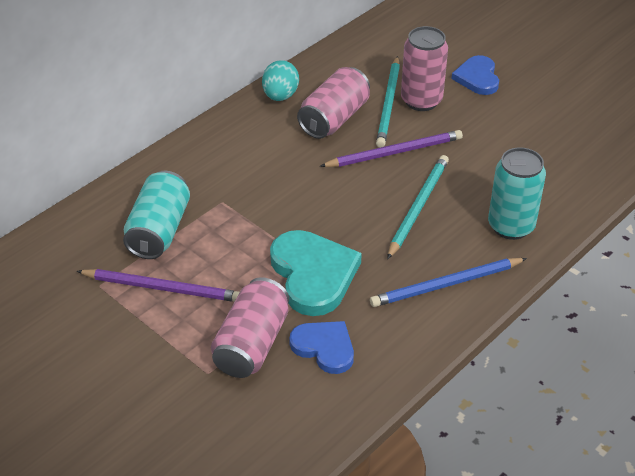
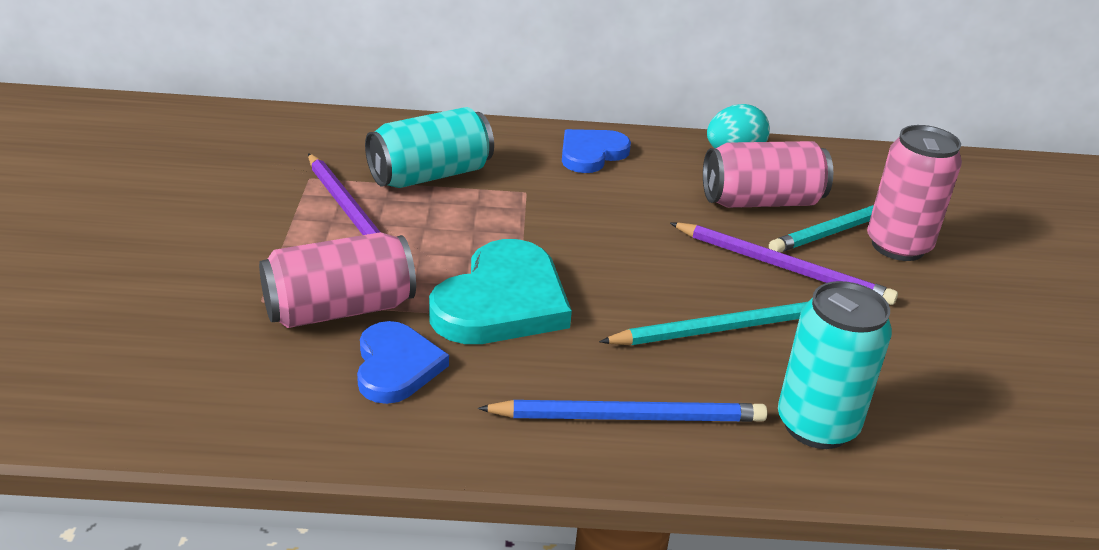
camera: 45 degrees right, 10 degrees down
blue pencil [370,258,527,307] -> blue pencil turned 150 degrees clockwise [477,400,767,422]
blue heart [452,55,499,95] -> blue heart moved to [562,129,631,173]

